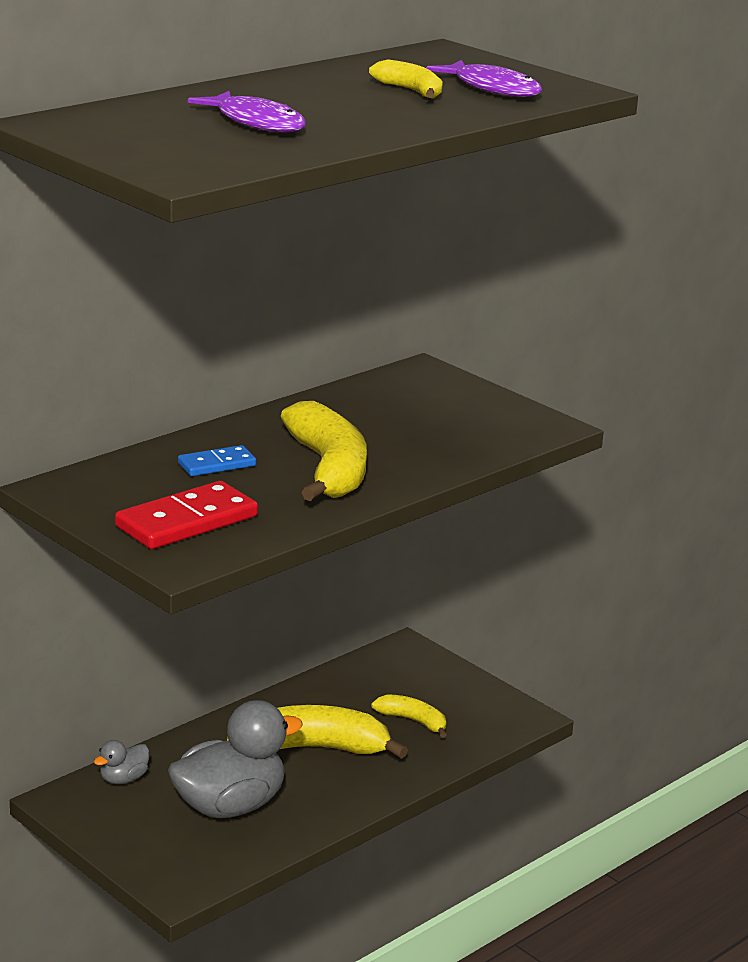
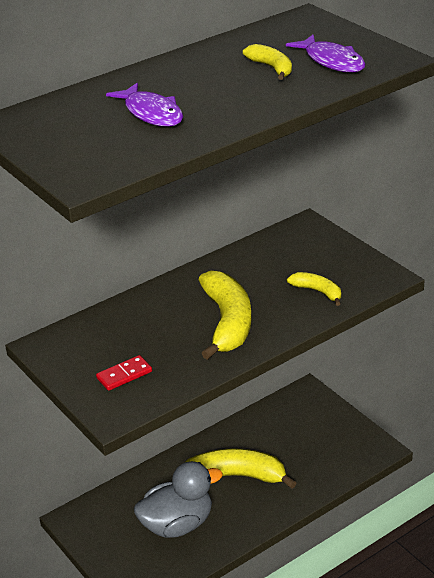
camera: 10 degrees right, 10 degrees up
grey duck [94,740,149,784] -> none
red domino [115,481,258,549] -> red domino [96,355,152,391], size x0.58
blue domino [178,445,256,476] -> none
yellow banana [371,694,446,738] -> yellow banana moved to [287,272,341,306]

